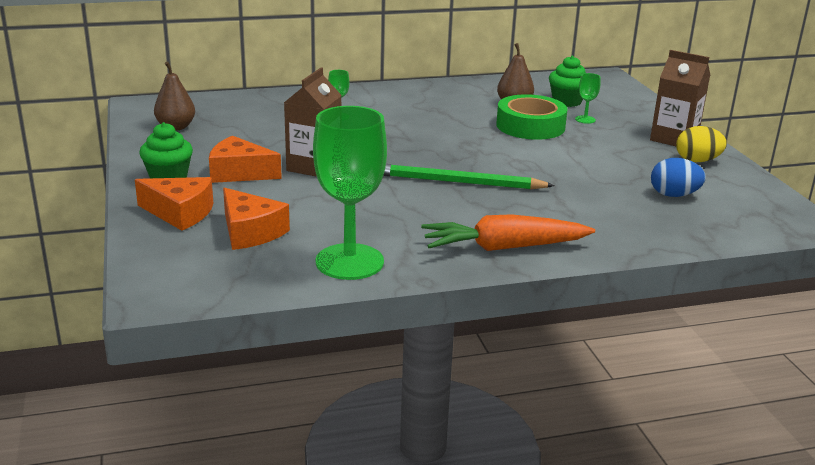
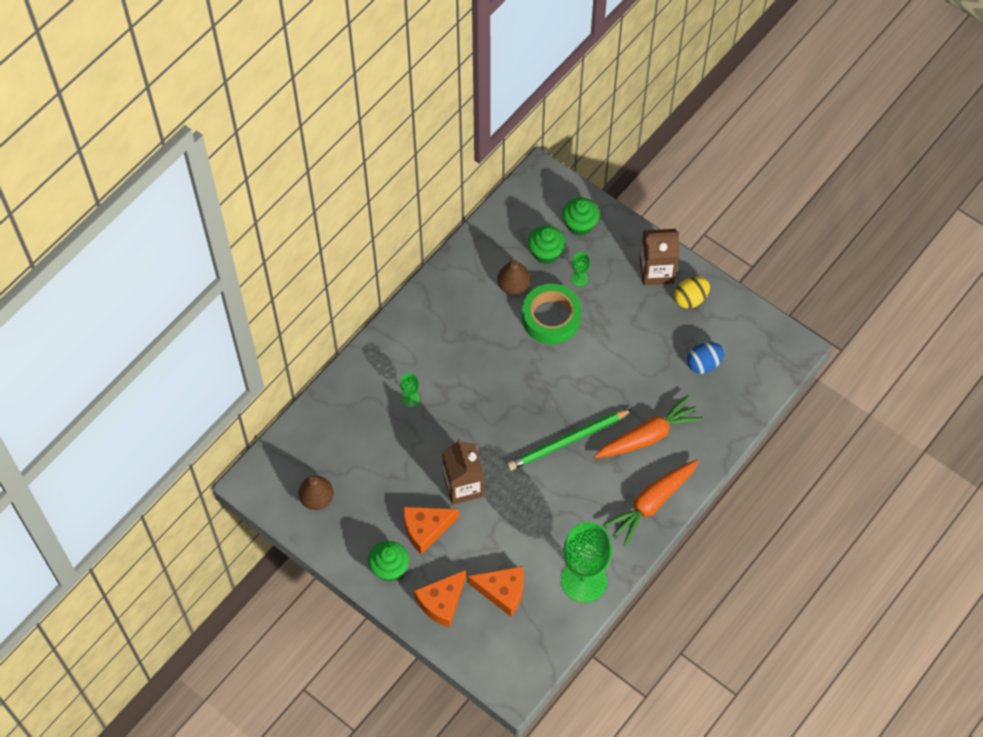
camera: 35 degrees left, 35 degrees up
orange cheese [135,177,213,231] -> orange cheese turned 150 degrees clockwise [414,570,466,628]
none -> green cupcake [562,198,599,236]
none -> orange carrot [594,395,704,458]

